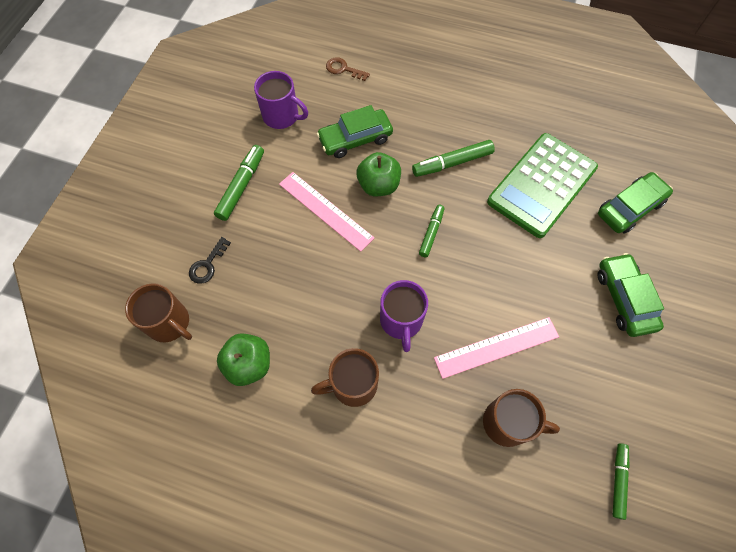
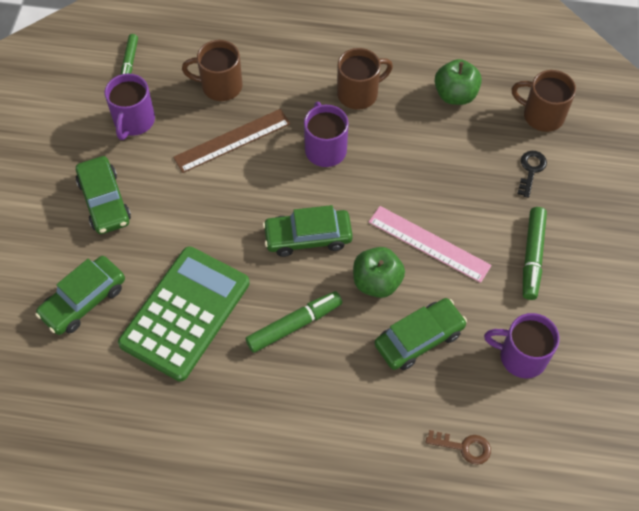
camera: 170 degrees right, 5 degrees down
green marker [419,205,445,257] -> green car [263,205,353,257]
pink ruler [434,317,559,379] -> brown ruler [173,109,290,173]
none -> purple mug [105,74,155,140]

